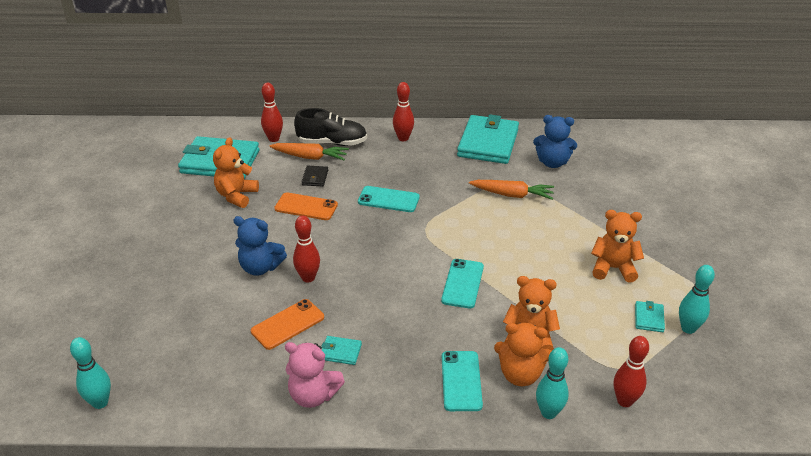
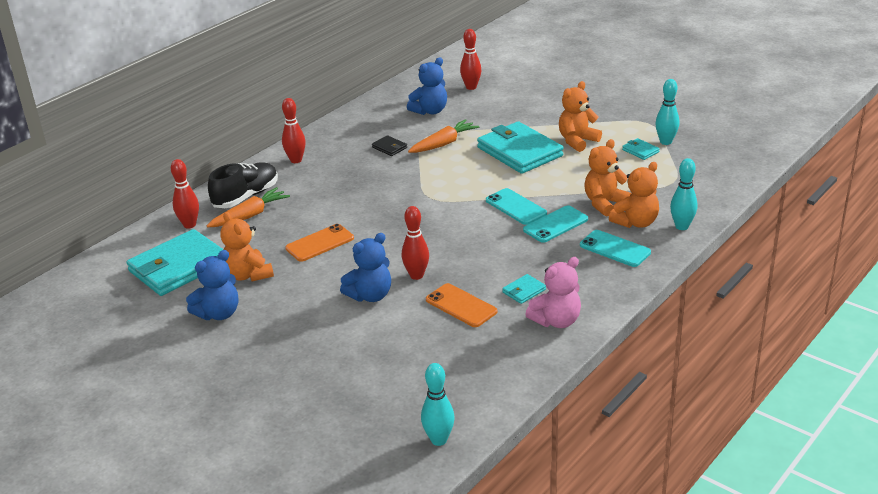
camera: 50 degrees left, 5 degrees down
orange phone [251,299,324,350] -> orange phone turned 45 degrees counterclockwise [426,283,497,327]
black wallet [301,166,328,186] -> black wallet moved to [372,135,407,156]
turquoise phone [358,186,420,212] -> turquoise phone moved to [523,206,588,243]
turquoise wallet [457,114,519,164] -> turquoise wallet moved to [477,121,563,174]
red bowling pin [614,336,649,407] -> red bowling pin moved to [460,29,481,90]
none -> blue teddy bear [186,250,238,320]

